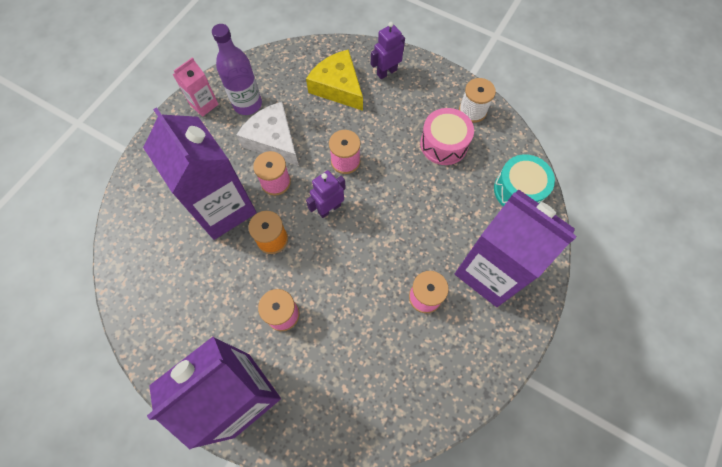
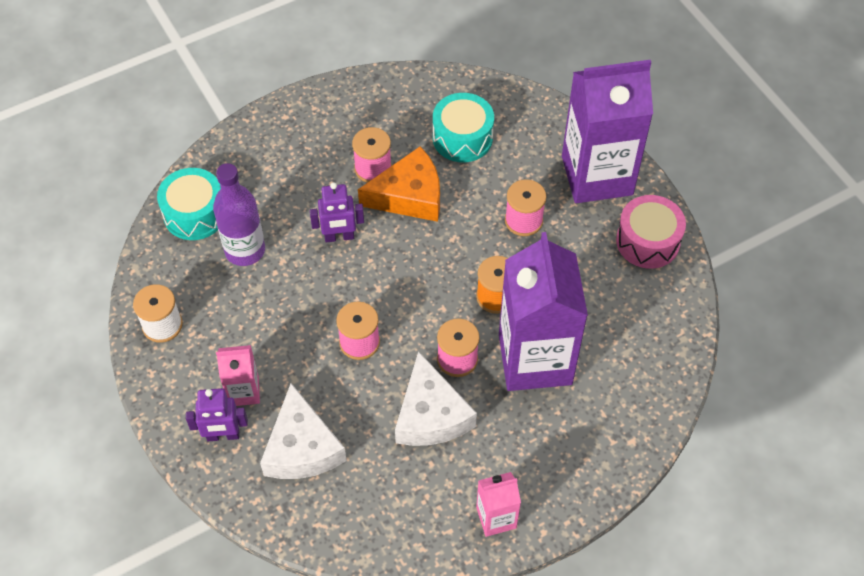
camera: 150 degrees left, 10 degrees down
purple bottle [212,24,262,115] -> purple bottle moved to [213,163,265,266]
yellow cheese [306,49,363,111] -> white cheese [260,383,347,479]
purple robot [306,170,346,218] -> purple robot moved to [310,182,364,242]
pink drum [420,108,474,165] -> pink drum moved to [616,195,686,269]
purple carton [455,189,577,307] -> none
none -> pink carton [216,345,260,406]
none -> orange cheese [358,146,440,222]
none -> turquoise drum [433,93,494,162]

